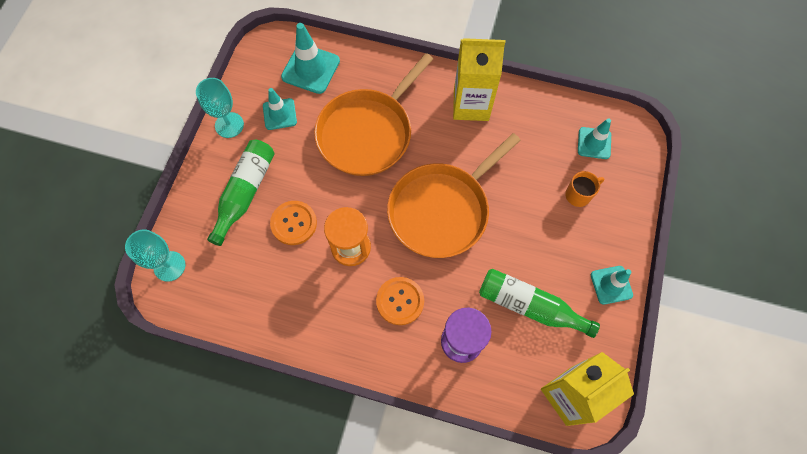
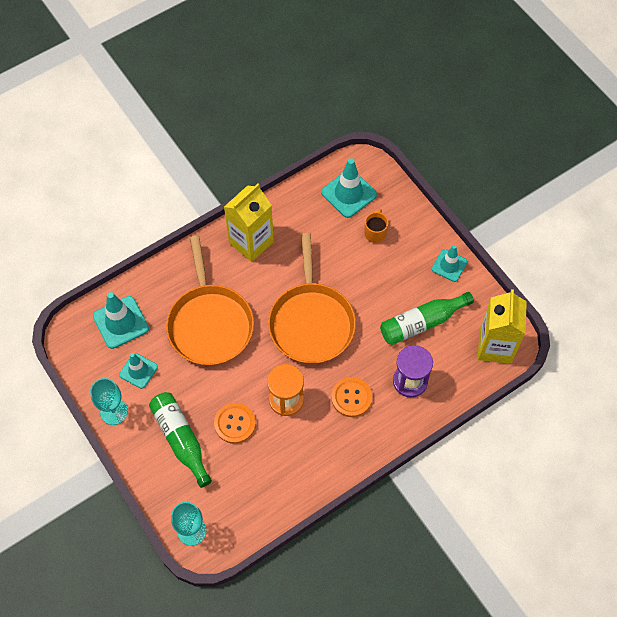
camera: 50 degrees left, 5 degrees down
turquoise traffic cone [578,118,611,159] -> turquoise traffic cone [321,158,377,218], size x1.55

